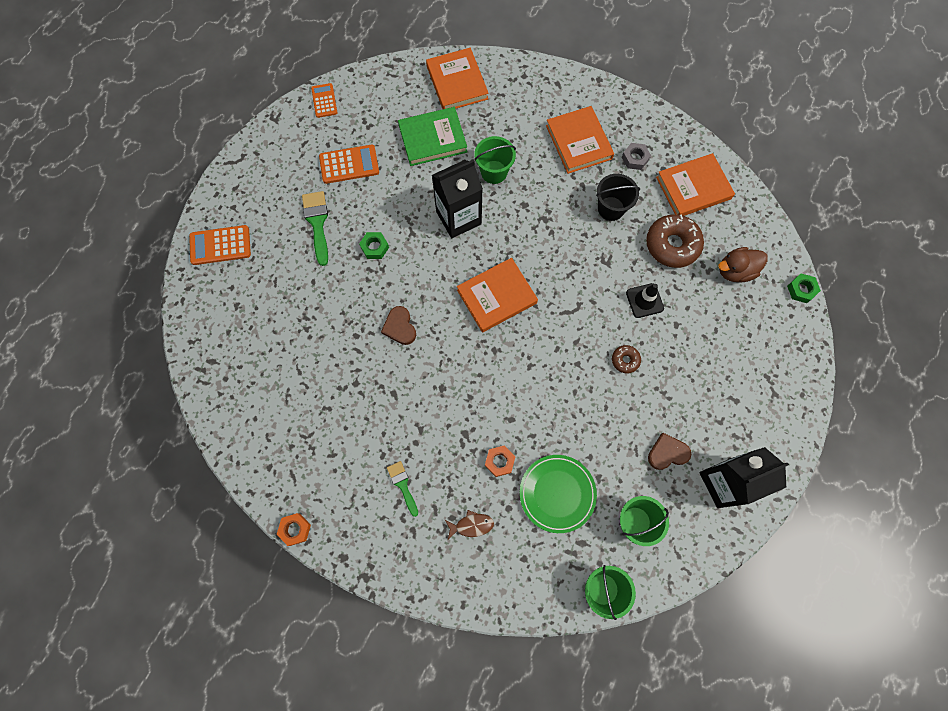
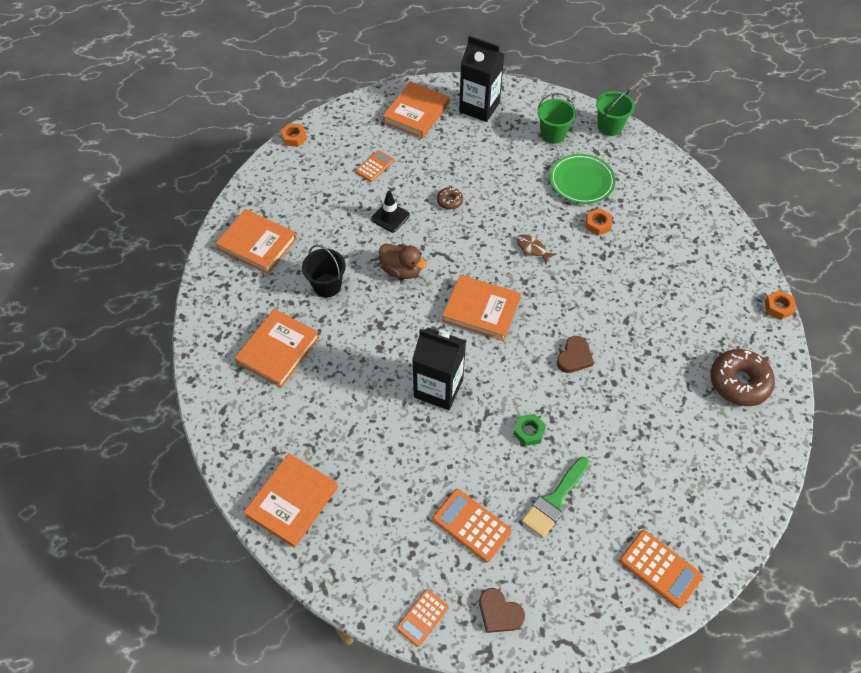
camera: 130 degrees left, 15 degrees down
green brush [387,461,418,517] -> none
green book [398,107,467,166] -> none
brown fish [445,510,494,539] -> brown fish moved to [517,234,557,264]
green bucket [474,136,516,184] -> none
grey nut [622,143,651,170] -> none
brown donut [646,214,704,268] -> brown donut moved to [711,349,775,406]
brown heart [648,433,692,470] -> brown heart moved to [479,588,525,633]
brown duck [718,247,768,282] -> brown duck moved to [379,244,427,279]
green nut [787,273,821,303] -> orange nut [281,123,307,147]
none -> orange calculator [356,150,394,182]
none -> orange book [383,82,449,138]

